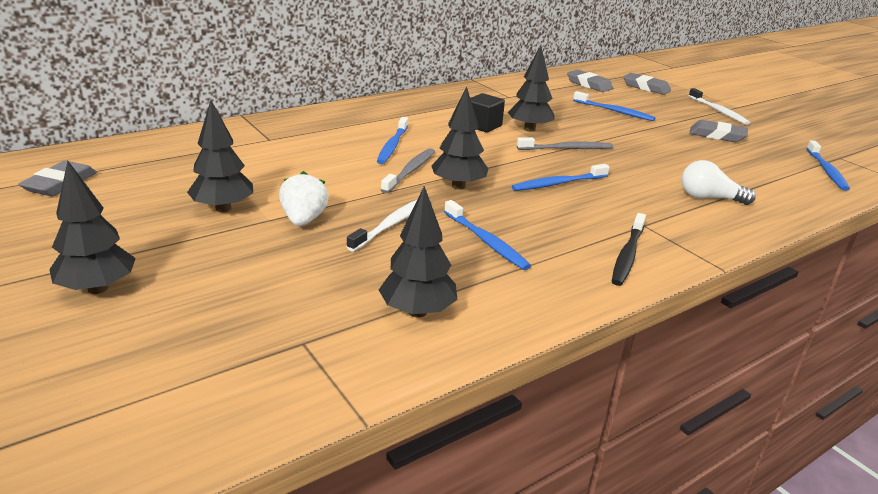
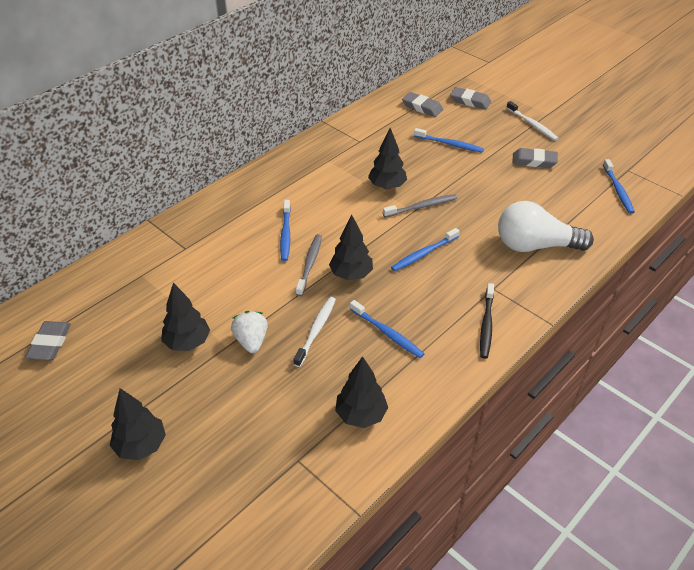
camera: 10 degrees left, 15 degrees up
black cube [470,93,505,133] -> none
white light bulb [682,160,756,205] -> white light bulb [498,201,594,252], size x1.76

